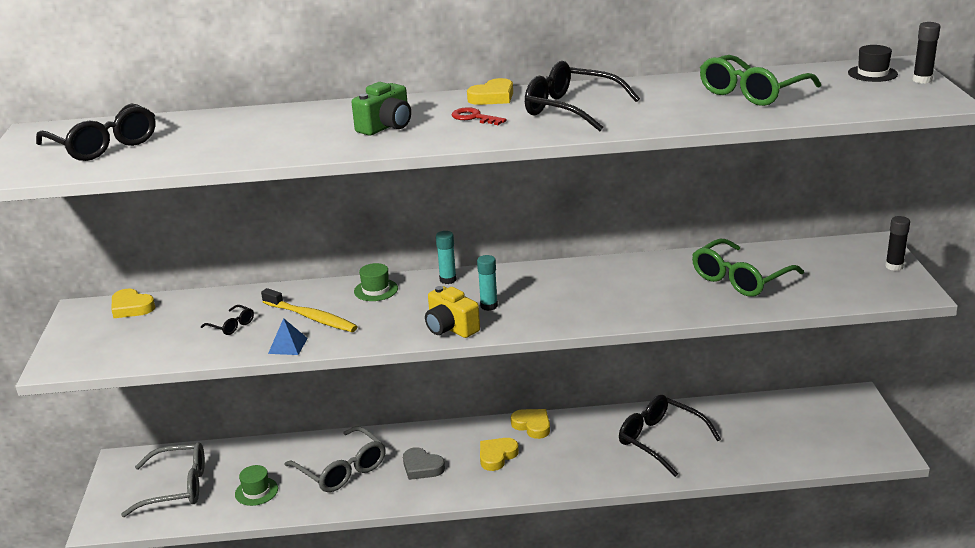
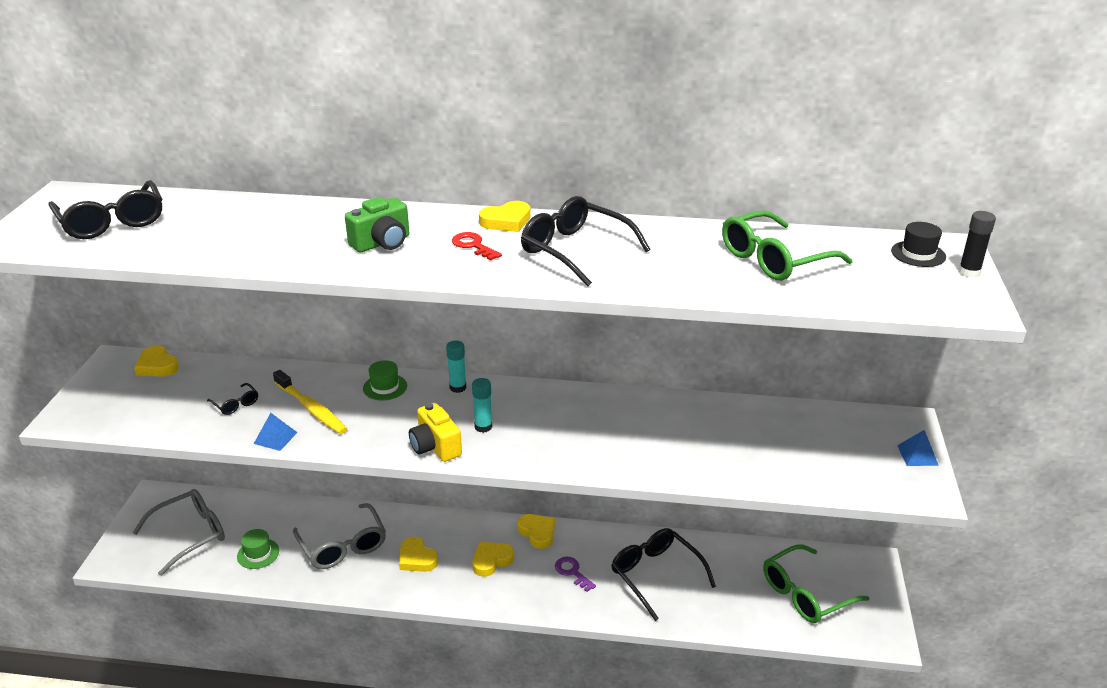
camera: 10 degrees right, 5 degrees up
grey glasses [121,442,205,517] -> grey glasses turned 45 degrees counterclockwise [133,489,225,576]
grey heart [403,447,445,480] -> yellow heart [399,537,438,572]
green glasses [692,239,804,297] -> green glasses moved to [763,544,869,623]
black glue stick [885,216,910,271] -> blue pyramid [897,430,939,466]
none -> purple key [555,557,596,592]

